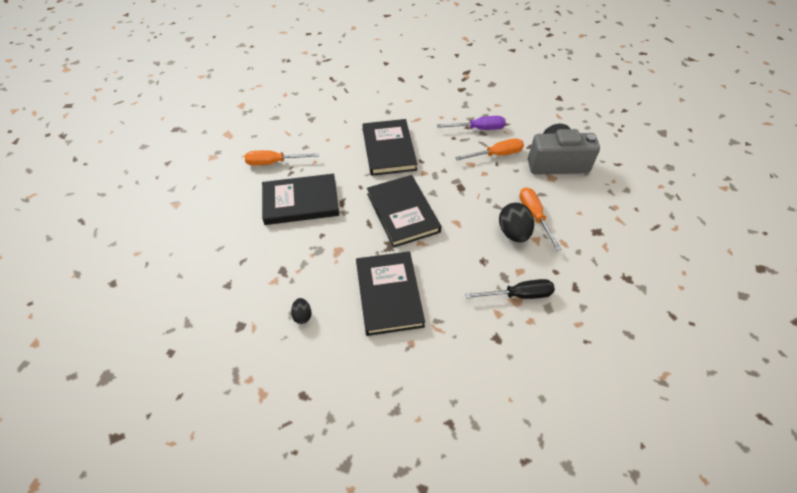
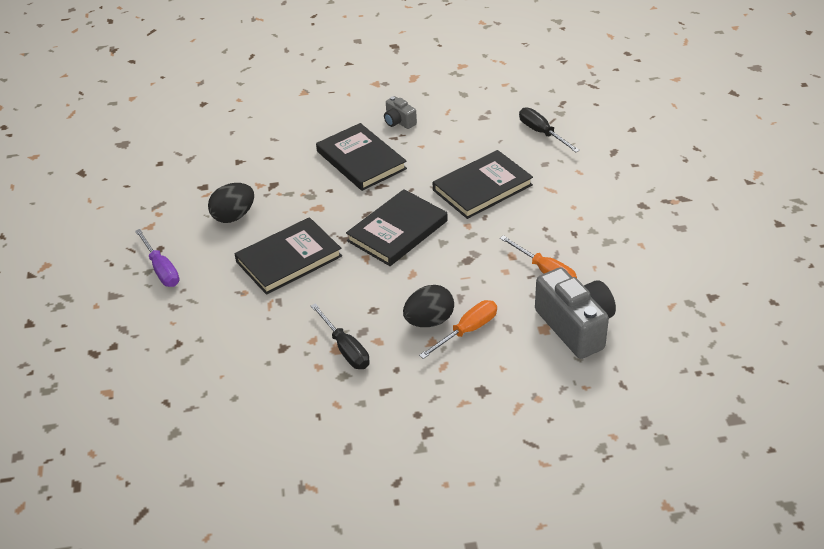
camera: 65 degrees right, 10 degrees down
orange screwdriver [245,150,318,166] -> grey camera [384,96,417,129]
black egg [291,298,311,324] -> black egg [208,183,254,223], size x1.87
purple screwdriver [437,116,506,130] -> purple screwdriver moved to [135,229,180,287]
none -> black screwdriver [519,107,580,152]

